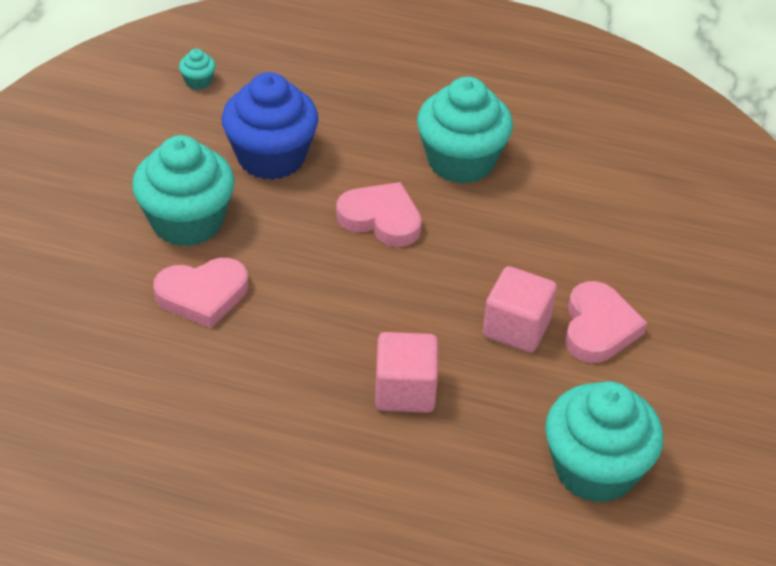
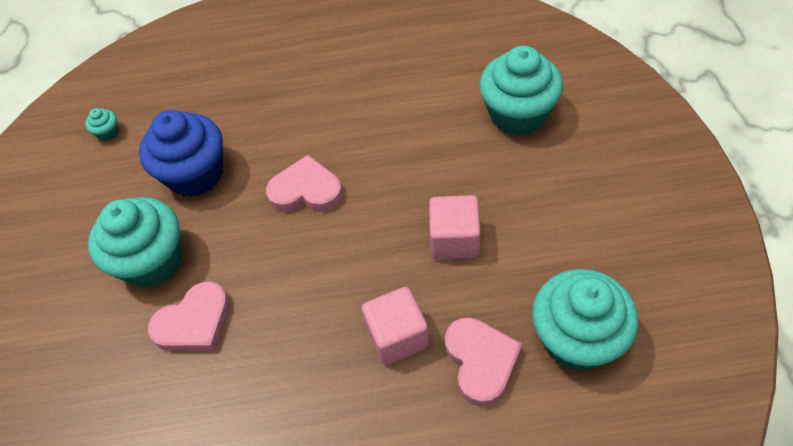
camera: 15 degrees left, 10 degrees up
turquoise cupcake [417,77,513,184] -> turquoise cupcake moved to [479,46,563,136]
pink heart [565,281,647,363] -> pink heart moved to [445,317,522,406]

